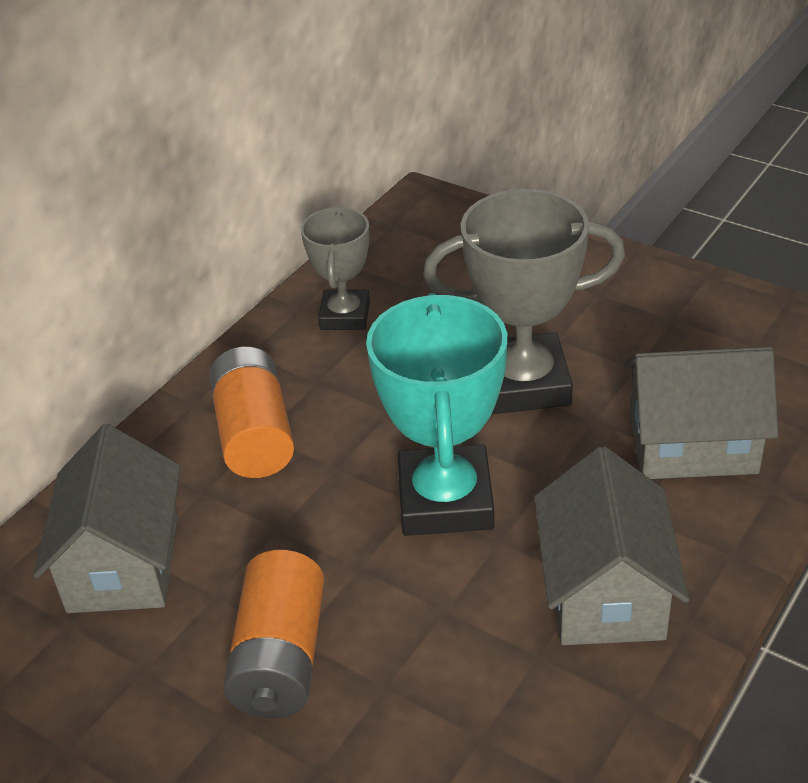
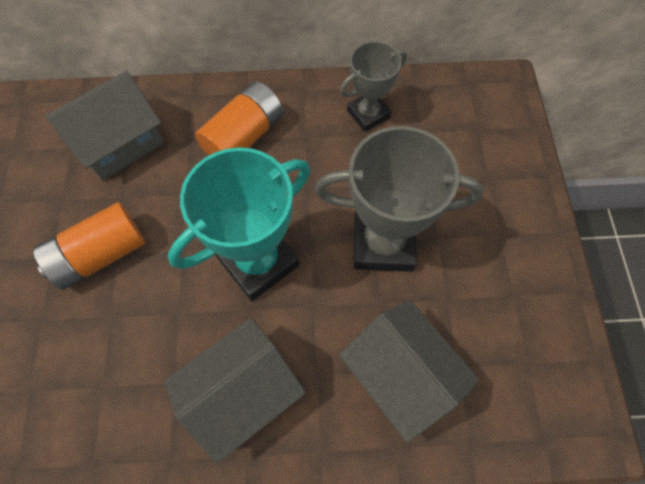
camera: 50 degrees right, 25 degrees up
grey trophy [423,189,625,414] -> grey trophy turned 45 degrees counterclockwise [315,126,484,272]

